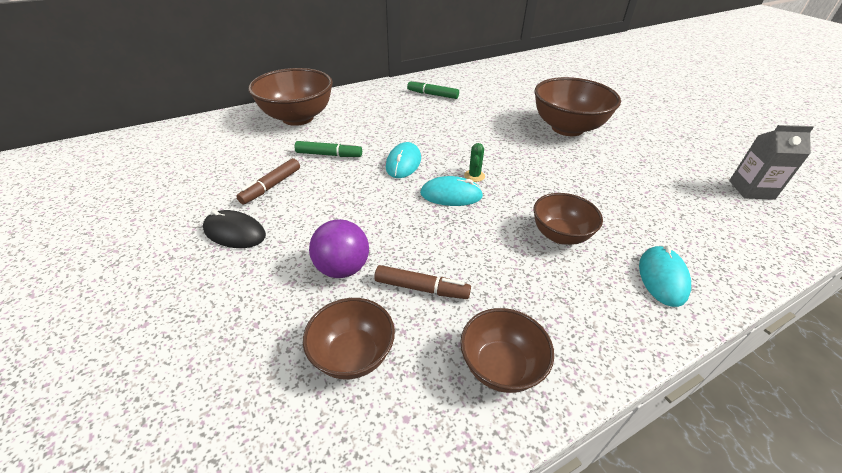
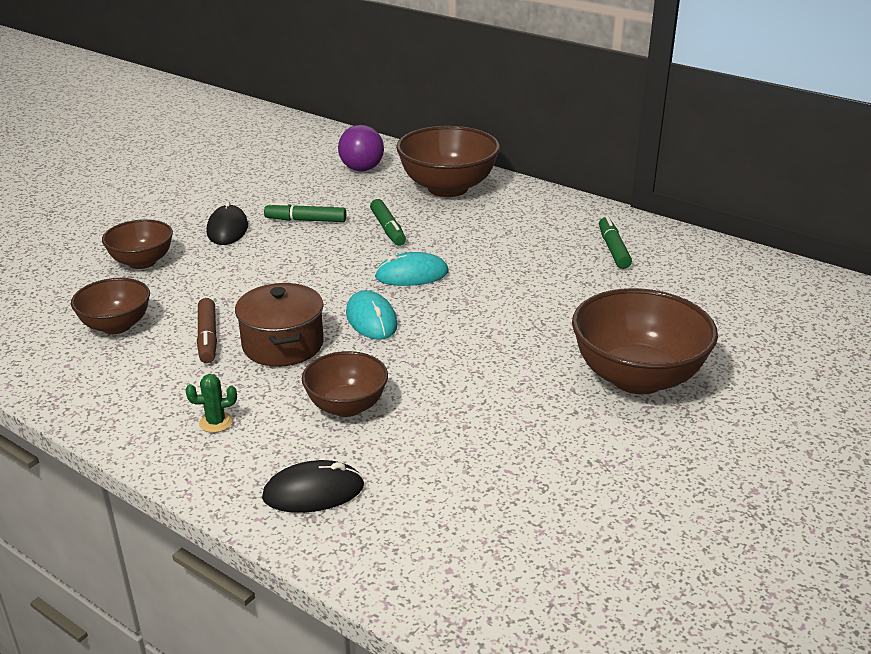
camera: 65 degrees right, 10 degrees down
brown marker [236,158,300,205] -> green marker [264,203,346,222]
purple ball [309,219,369,278] -> purple ball moved to [338,125,384,171]
brown bowl [460,308,554,393] -> brown bowl moved to [102,219,173,269]
green cactus [464,143,485,182] -> green cactus moved to [186,374,237,433]
turquoise mouse [639,246,691,307] -> black mouse [262,460,364,513]
grey carton [729,125,814,200] -> none
none -> brown pot [235,283,324,367]

